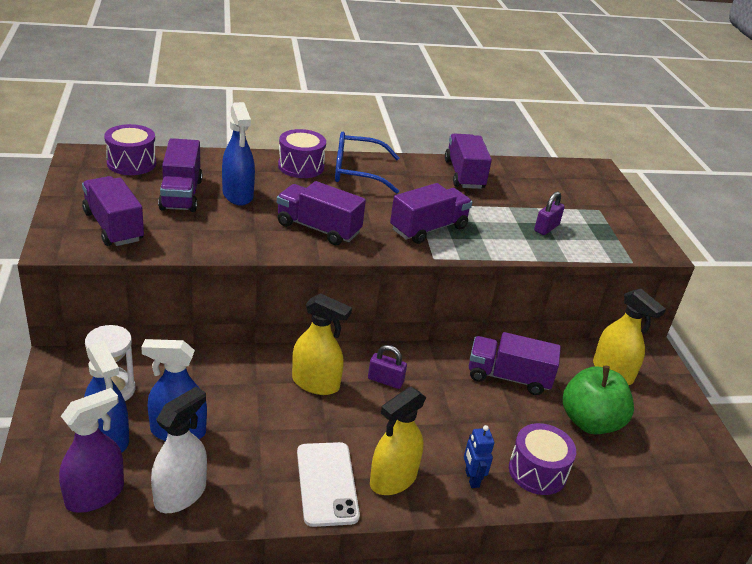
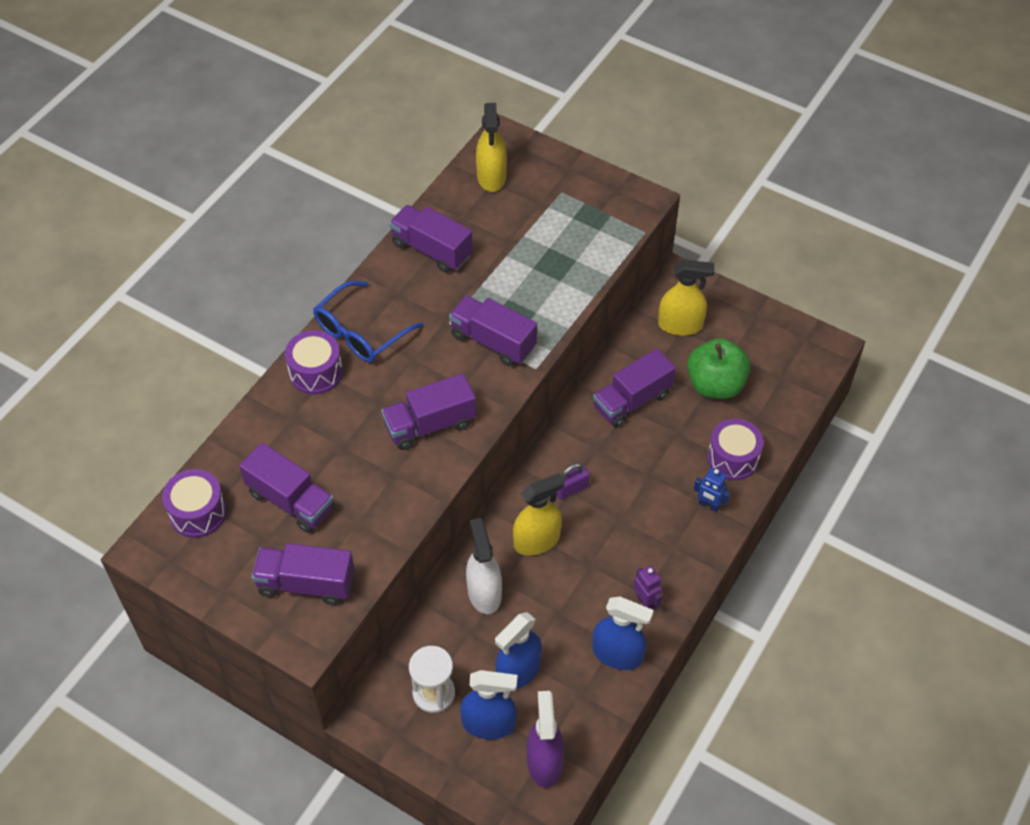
camera: 45 degrees left, 20 degrees up
white spray bottle [151,386,207,513] -> white spray bottle moved to [466,518,502,614]
blue spray bottle [222,102,255,205] -> blue spray bottle moved to [592,597,654,670]
white phone [297,442,360,527] -> purple robot [634,566,662,609]
yellow spray bottle [370,387,426,495] -> yellow spray bottle moved to [476,103,507,192]
purple truck [390,183,472,244] -> purple truck turned 60 degrees counterclockwise [449,295,537,366]
purple padlock [534,191,565,235] -> none

